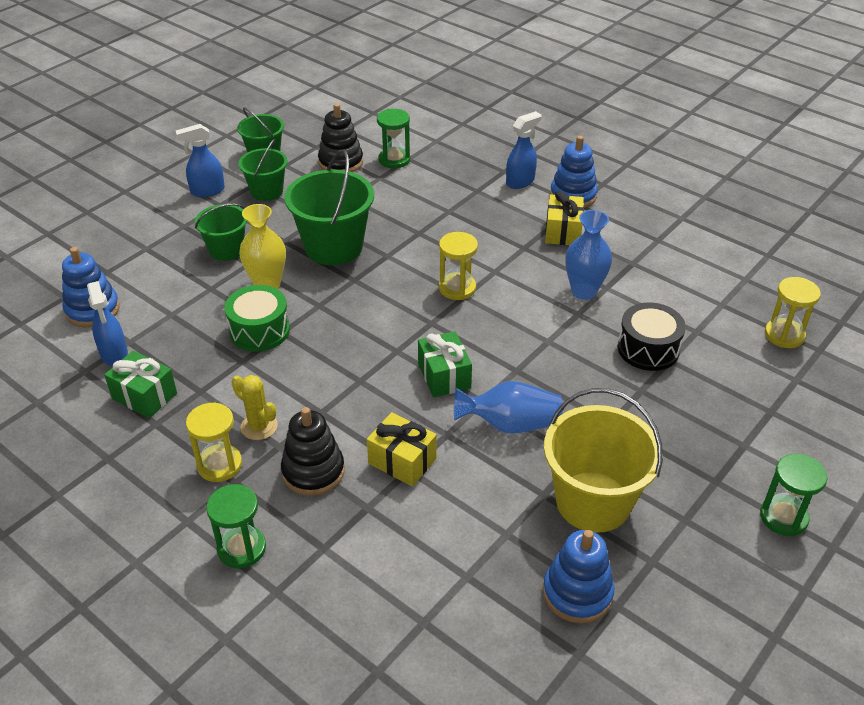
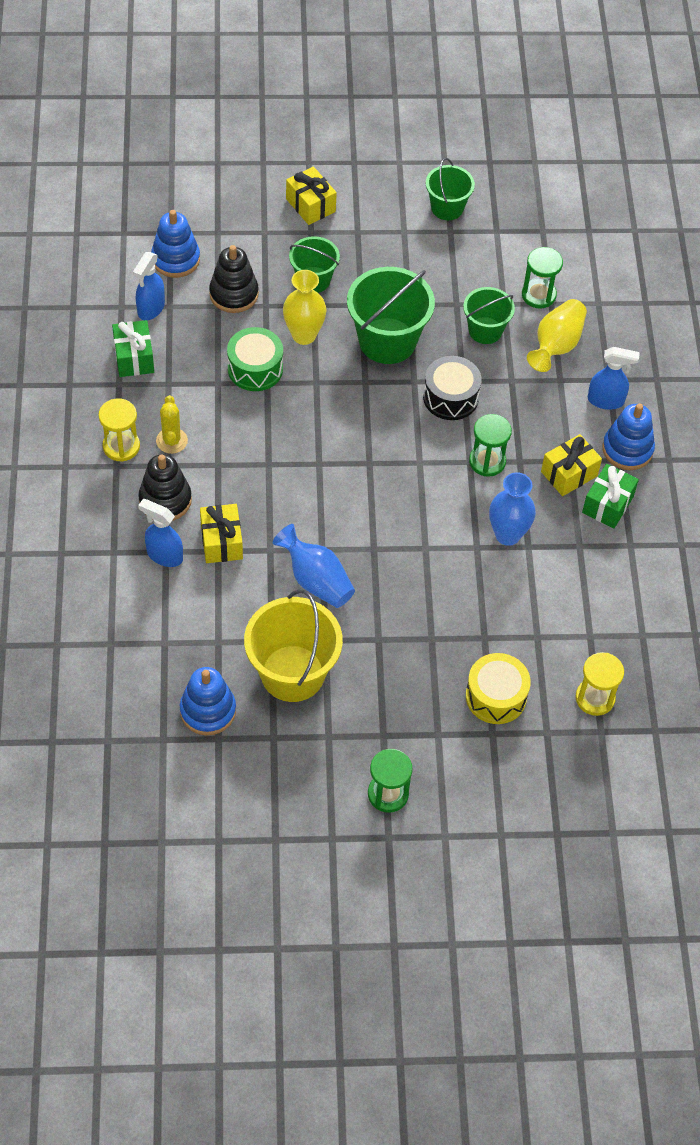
camera: 45 degrees right, 15 degrees up
blue spray bottle [176,124,225,197] -> blue spray bottle moved to [138,499,183,567]
green hourglass [206,484,266,568] -> green hourglass moved to [469,414,512,477]
green bucket [238,139,288,201] -> green bucket moved to [463,287,515,344]
black stacking toy [318,103,363,172] -> black stacking toy moved to [209,245,259,313]
green gift [418,331,472,397] -> green gift moved to [582,464,639,528]
yellow hourglass [439,232,478,300] -> none
black drum [618,302,686,371] -> black drum moved to [423,356,482,420]
none -> yellow gift [286,166,337,225]
none -> yellow drum [466,653,531,724]
none -> yellow vase [527,299,587,372]

